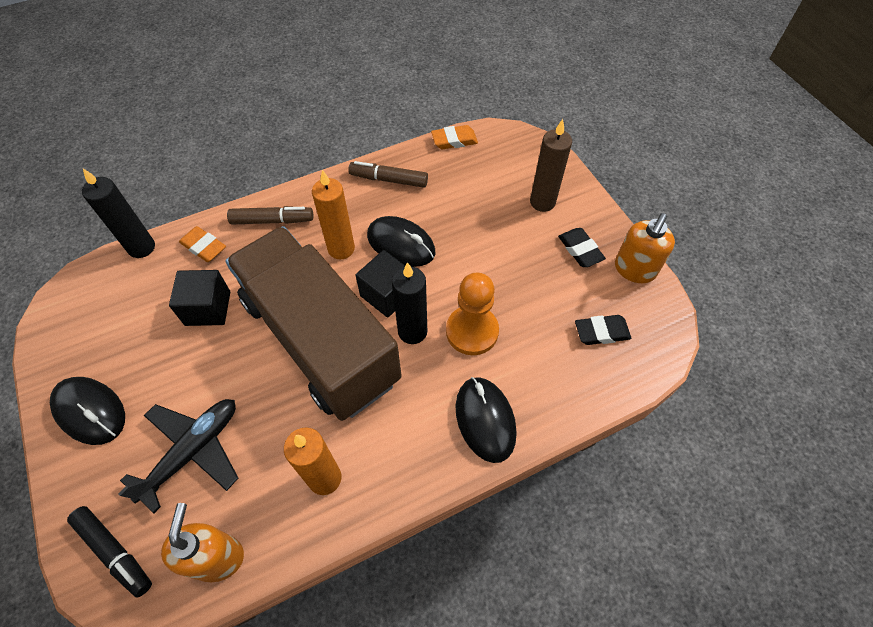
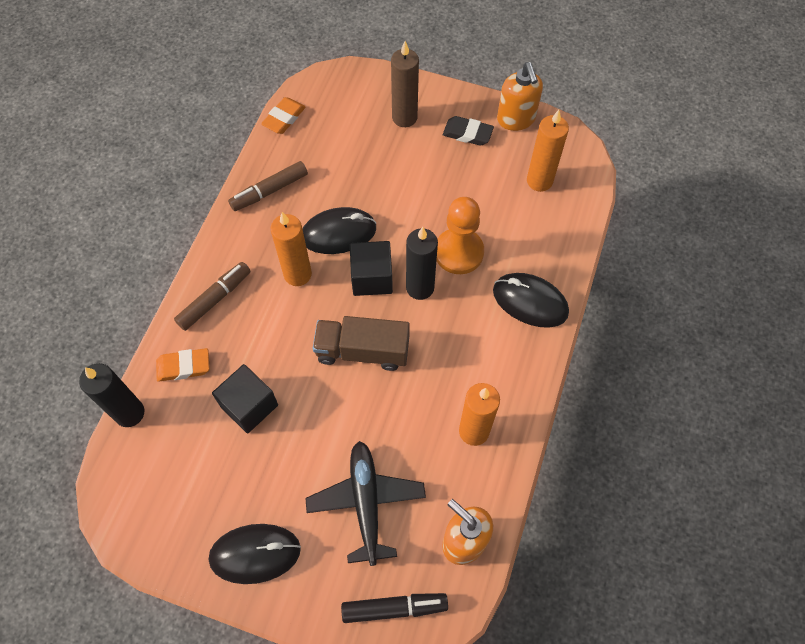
camera: 45 degrees left, 5 degrees up
brown truck [226,226,402,421] -> brown truck [313,316,410,371], size x0.49
black eraser [575,315,631,345] -> orange candle [527,110,569,192]

